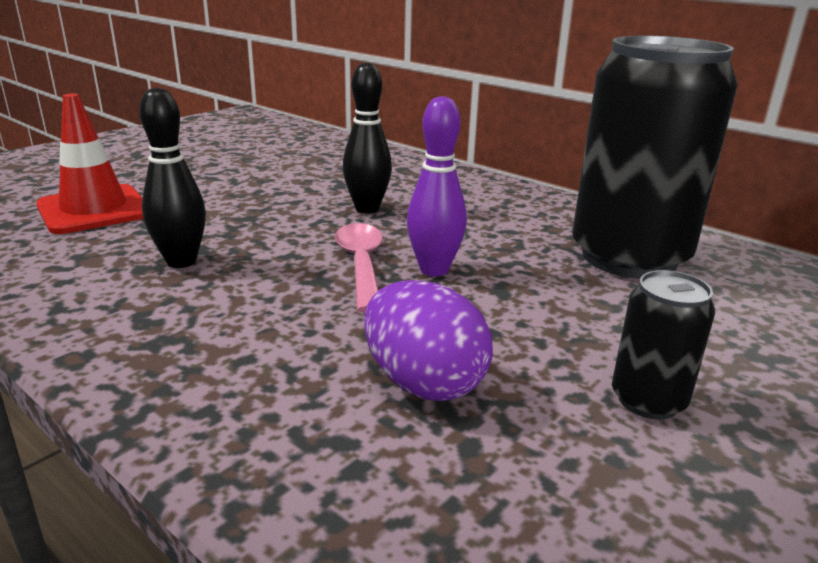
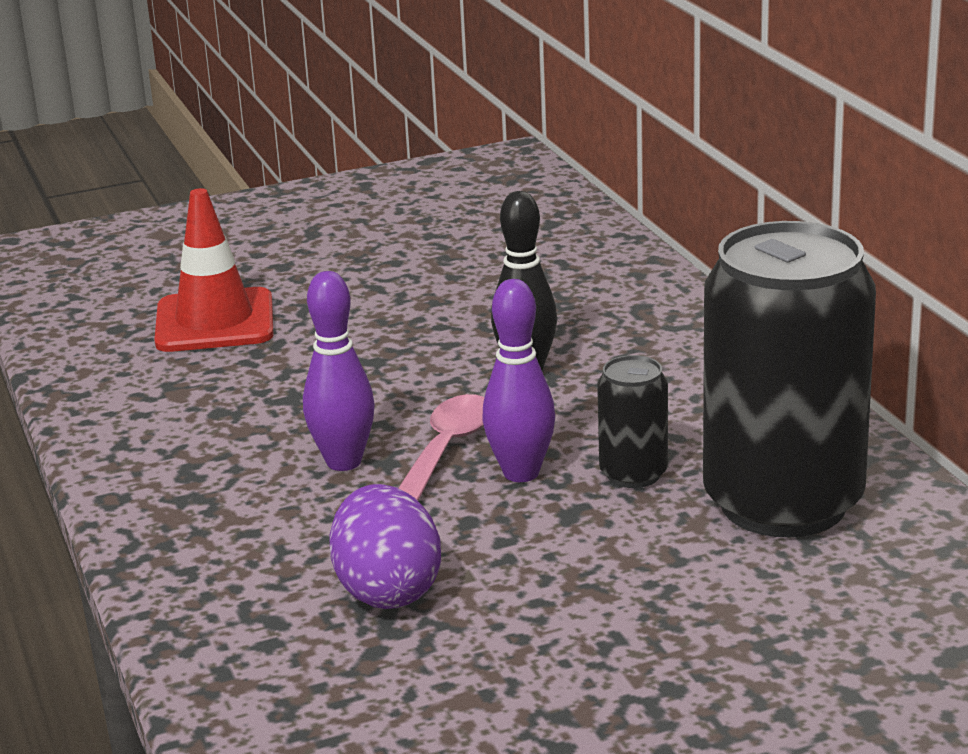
camera: 30 degrees right, 0 degrees up
black bowling pin [139,87,206,268] -> none
black can [612,270,715,420] -> black can moved to [597,355,668,488]
none -> purple bowling pin [303,271,375,471]

